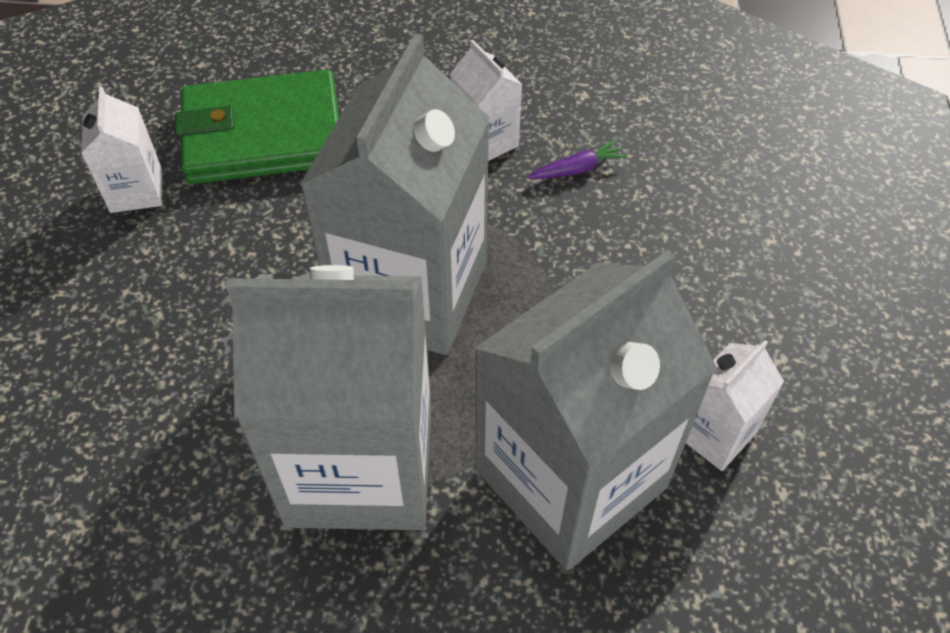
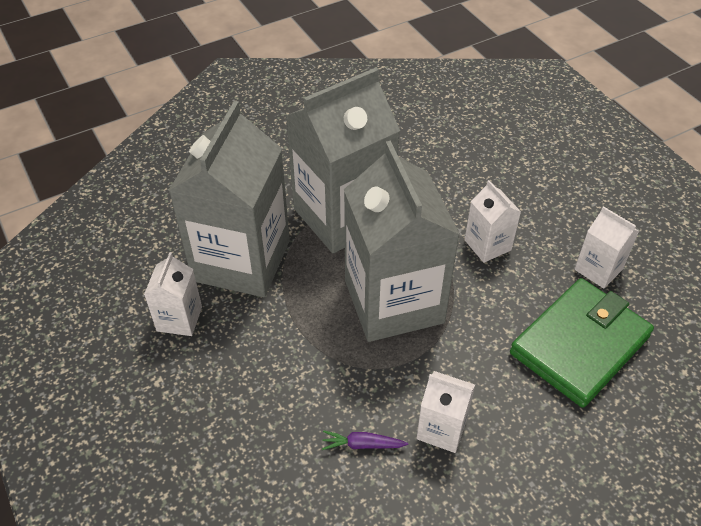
camera: 145 degrees right, 5 degrees down
purple carrot [527,140,628,179] -> purple carrot turned 60 degrees clockwise [322,430,408,450]
none -> white carton [465,180,521,263]

